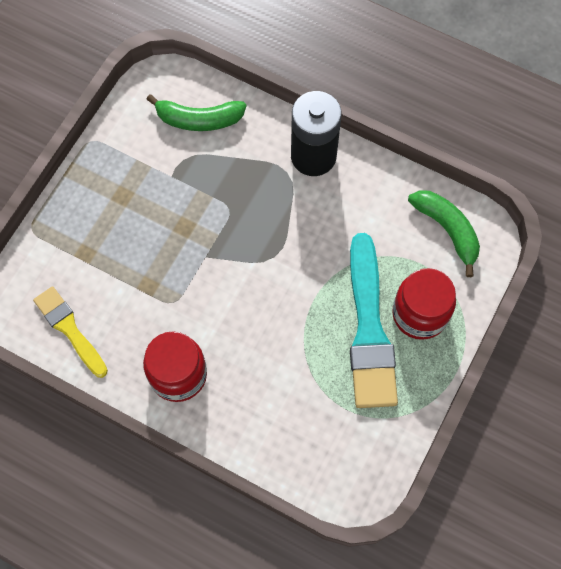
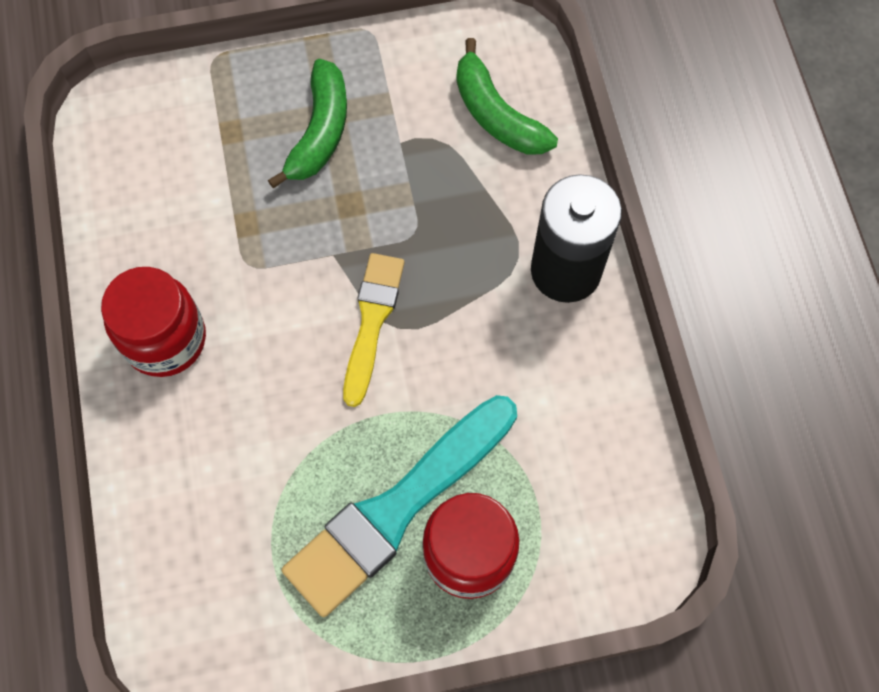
camera: 50 degrees right, 0 degrees up
yellow brush [33,286,108,378] -> yellow brush moved to [343,253,405,407]
green banana [408,191,480,277] -> green banana moved to [268,59,347,188]

